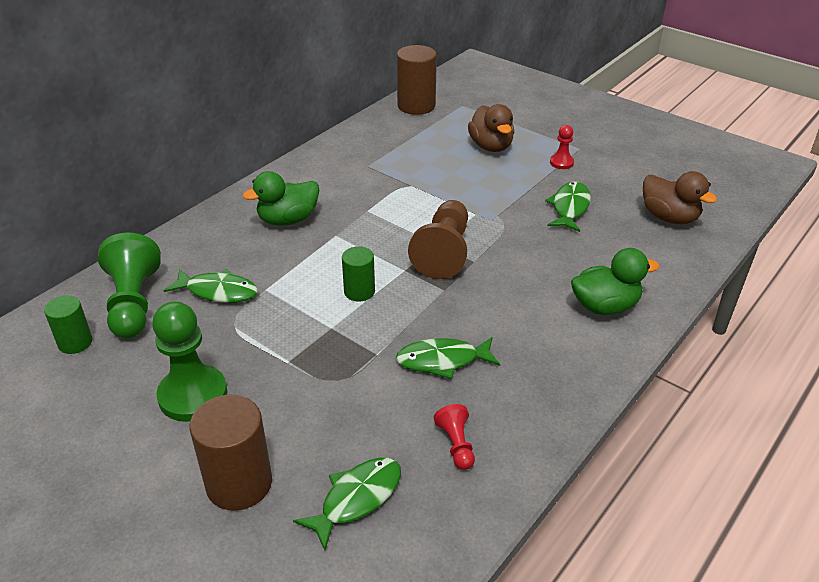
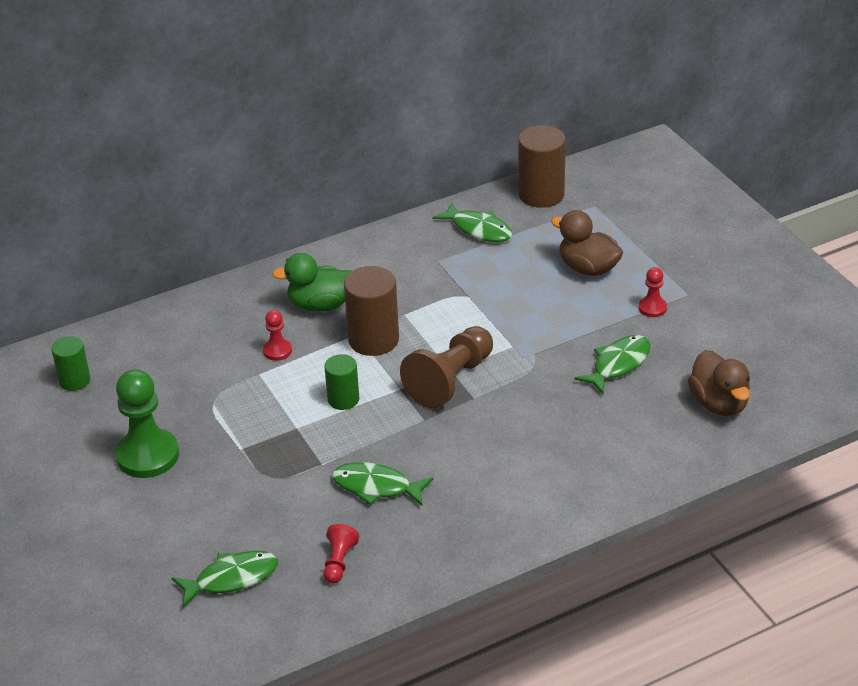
camera: 25 degrees right, 0 degrees up
green pawn [98,232,161,339] -> none
green fish [163,268,258,303] -> green fish moved to [432,202,512,242]
brown cylinder [189,395,272,511] -> brown cylinder moved to [344,266,399,356]
brown duck [468,104,514,152] -> brown duck turned 120 degrees clockwise [551,210,623,276]
green duck [571,248,659,315] -> none
none -> red pawn [263,310,292,361]

